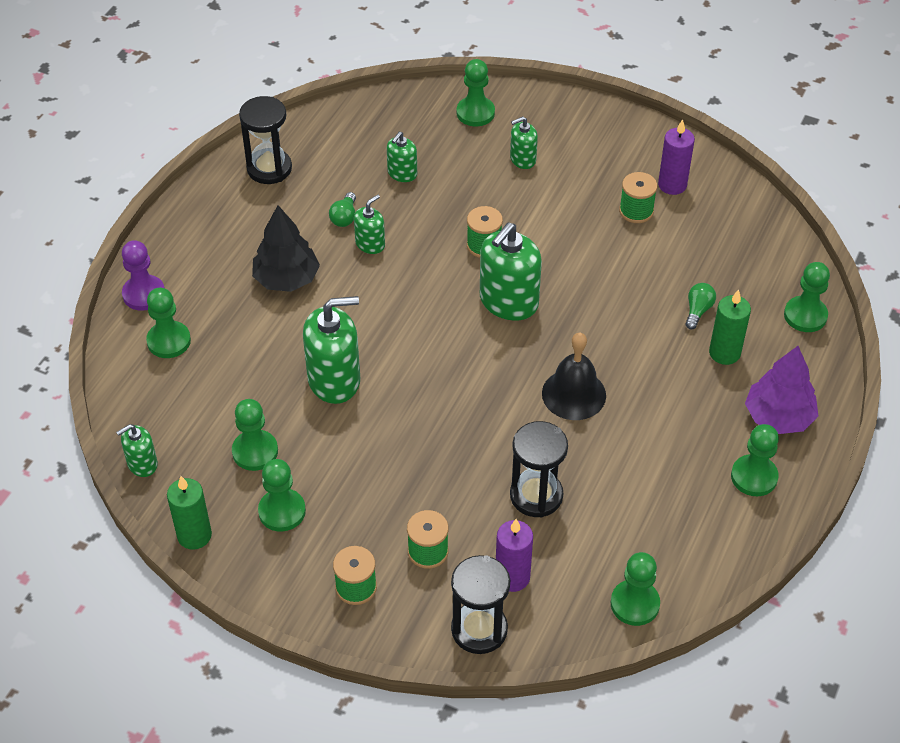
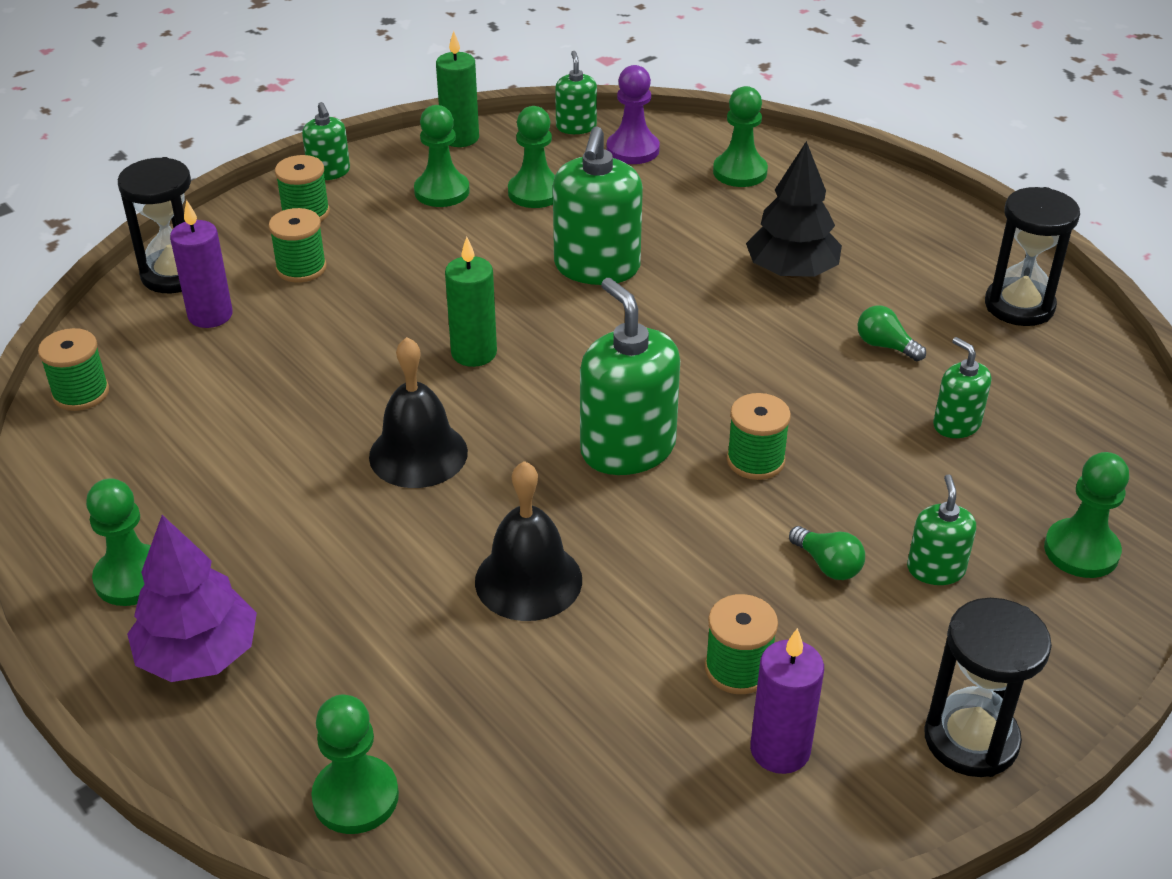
camera: 115 degrees right, 10 degrees down
purple pawn [122,240,165,311] -> purple pawn moved to [607,65,660,164]
green soap dispenser [354,194,385,254] -> green soap dispenser moved to [302,102,350,180]
black hourglass [510,421,568,517] -> black hourglass moved to [924,598,1052,777]
green pawn [611,552,660,626] -> green spool [38,328,109,411]
green light bulb [685,283,716,329] -> green light bulb moved to [789,526,865,580]
green candle [709,289,751,365] -> green candle moved to [445,237,497,367]
none -> black bell [475,461,582,621]

